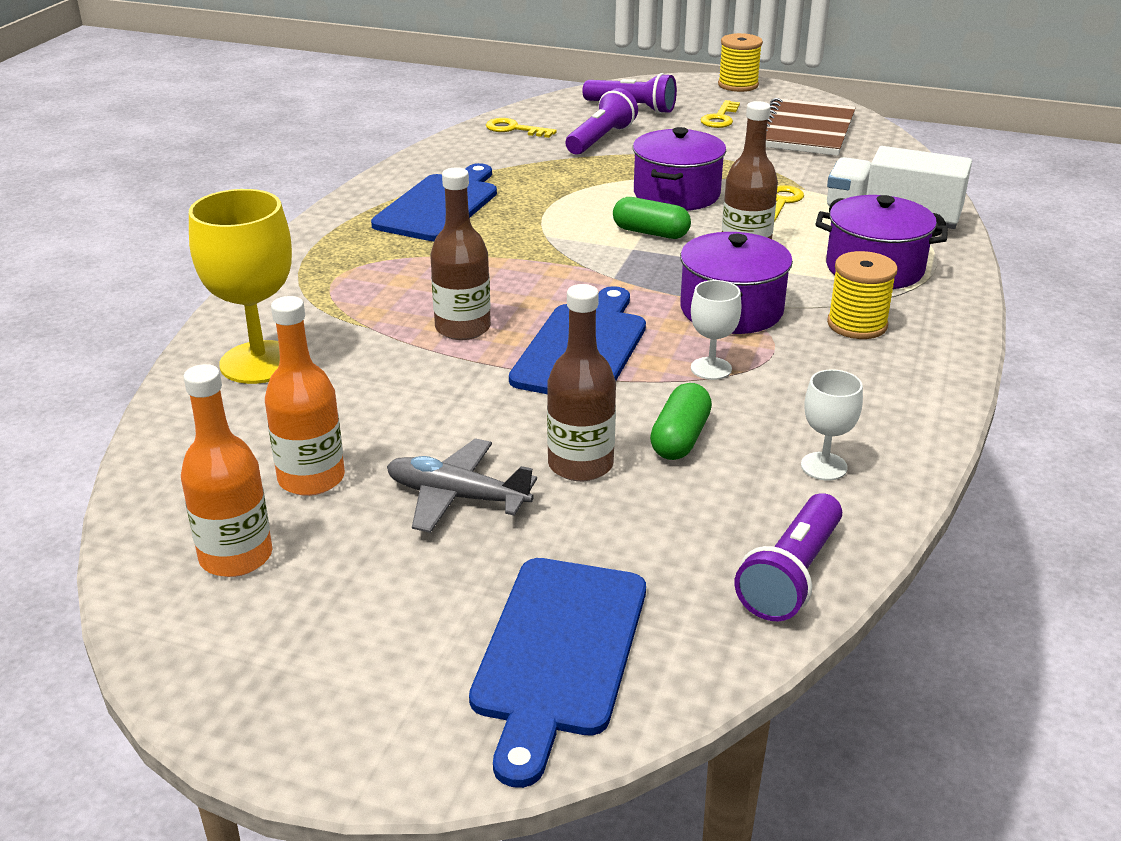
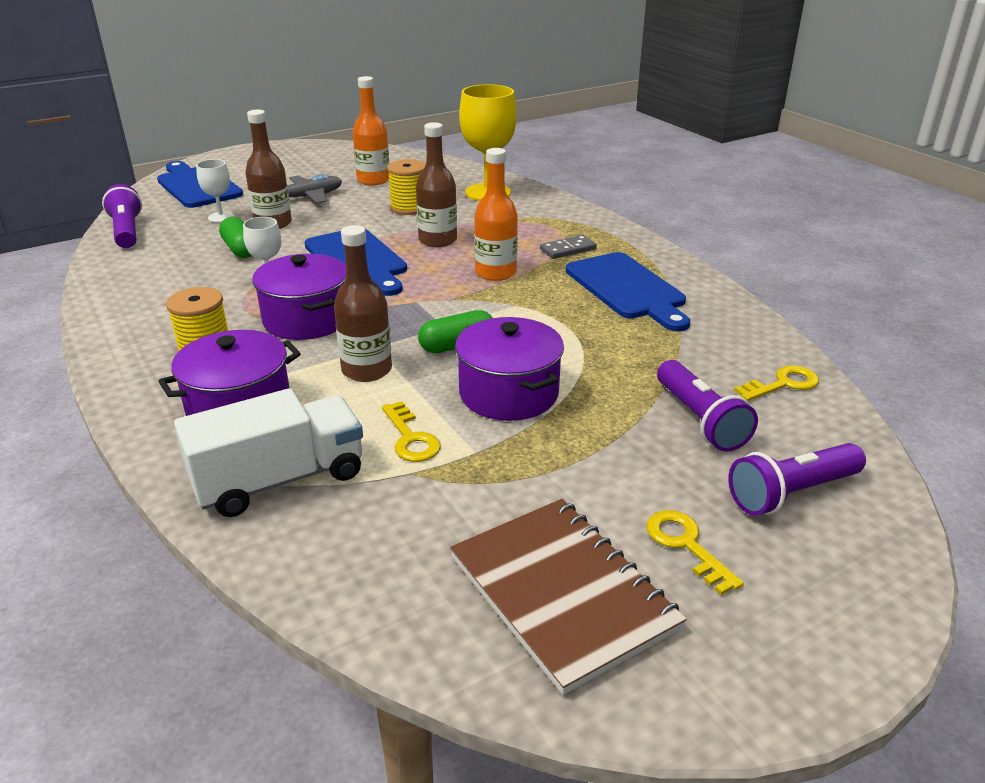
camera: 130 degrees right, 0 degrees up
orange bottle [181,364,272,577] -> orange bottle moved to [474,148,518,281]
yellow spool [718,33,763,92] -> yellow spool moved to [387,159,426,215]
white goblet [801,369,863,481] -> white goblet moved to [196,159,234,223]
none -> grey domino [540,235,597,259]

